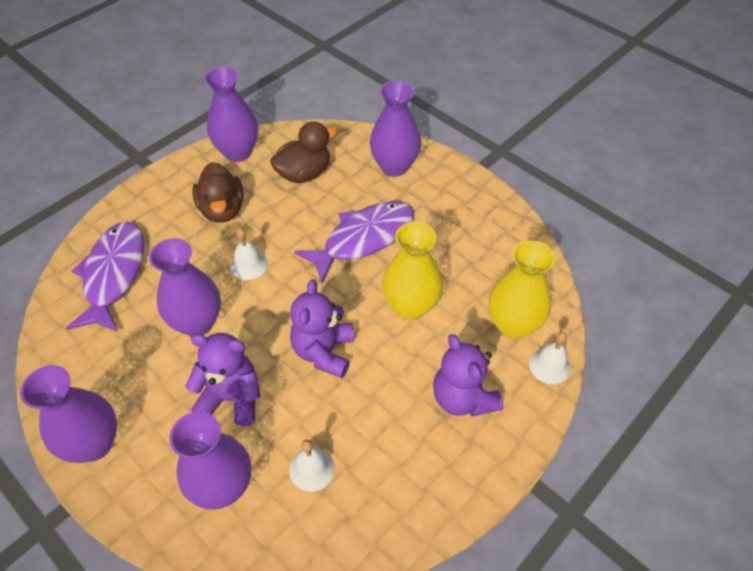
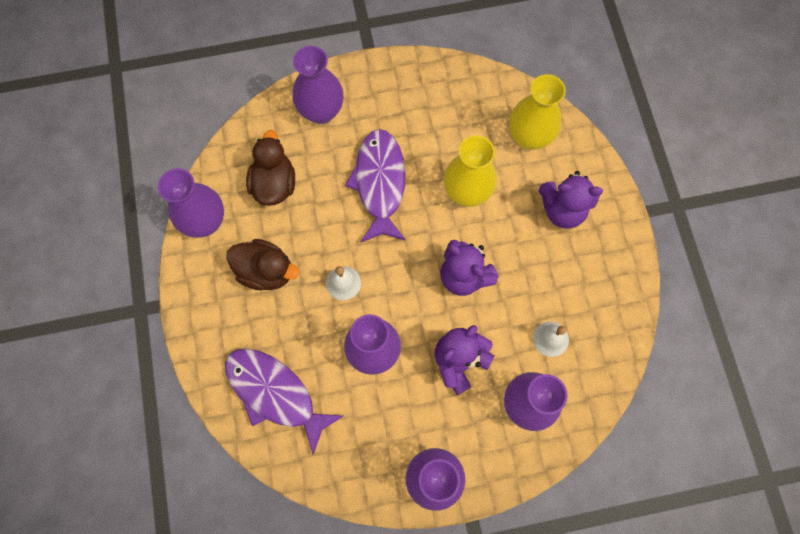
camera: 55 degrees left, 20 degrees up
white bell [529,332,570,384] -> none

